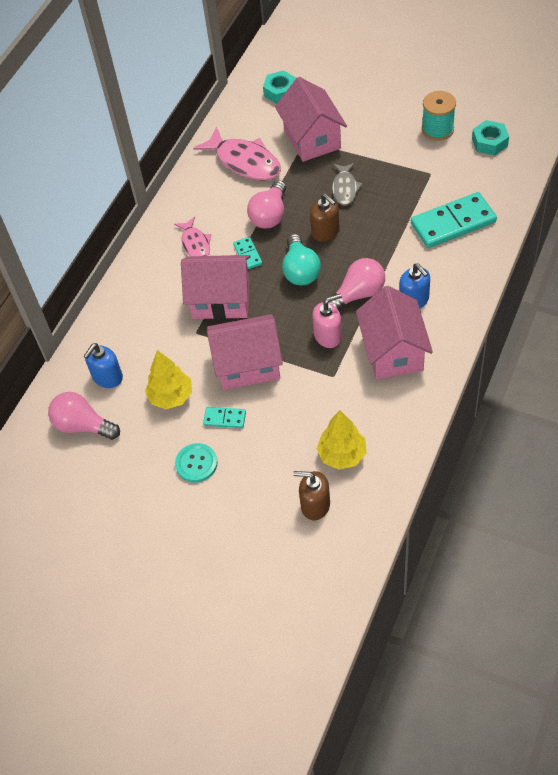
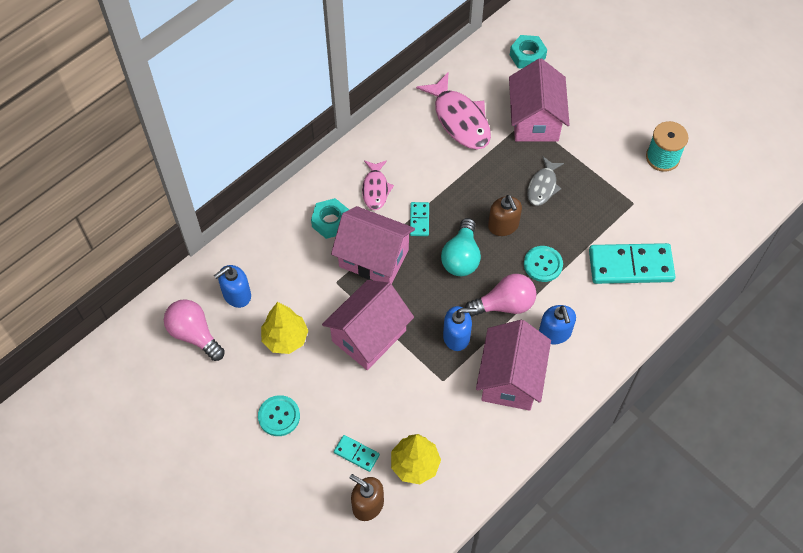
camera: 15 degrees right, 5 degrees up
turquoise domino [203,407,246,428] -> turquoise domino moved to [334,435,380,472]
pink house [207,314,283,390] -> pink house turned 60 degrees counterclockwise [322,280,414,370]
pink light bulb [247,180,286,229] -> none
pink soap dispenser [312,294,342,348] -> blue soap dispenser [443,306,477,351]
turquoise nut [472,120,509,156] -> turquoise nut moved to [311,198,349,239]
none -> turquoise button [524,246,563,282]

